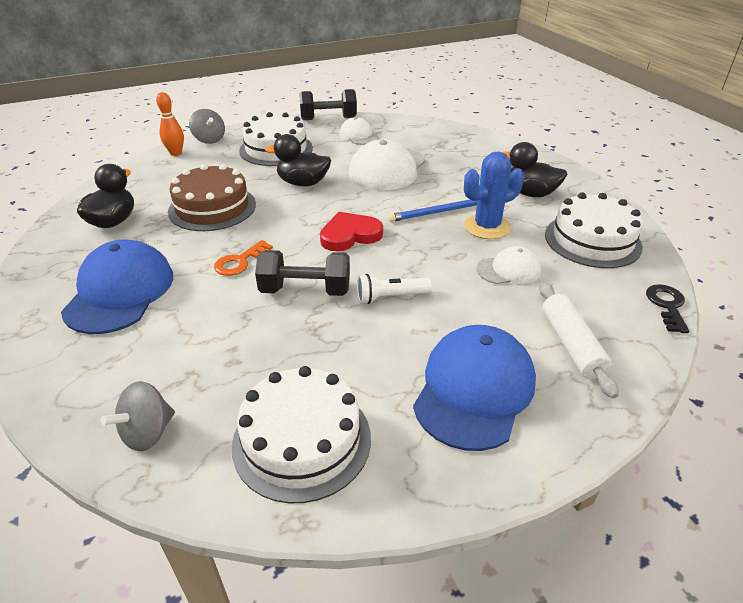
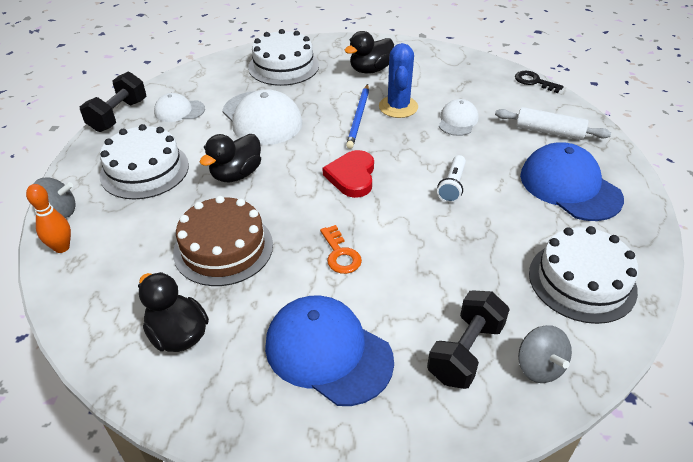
camera: 60 degrees left, 5 degrees up
black dumbbell [255,250,350,296] -> black dumbbell moved to [427,291,510,389]
white cake [545,193,643,268] -> white cake moved to [248,29,319,86]

